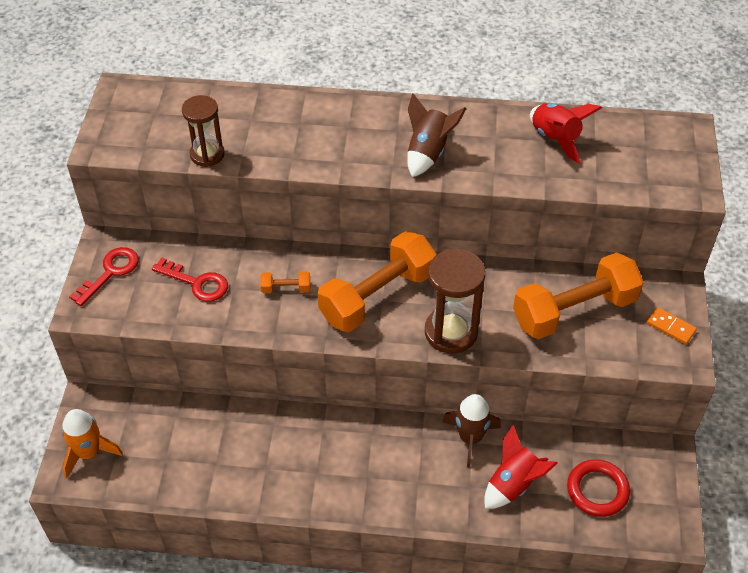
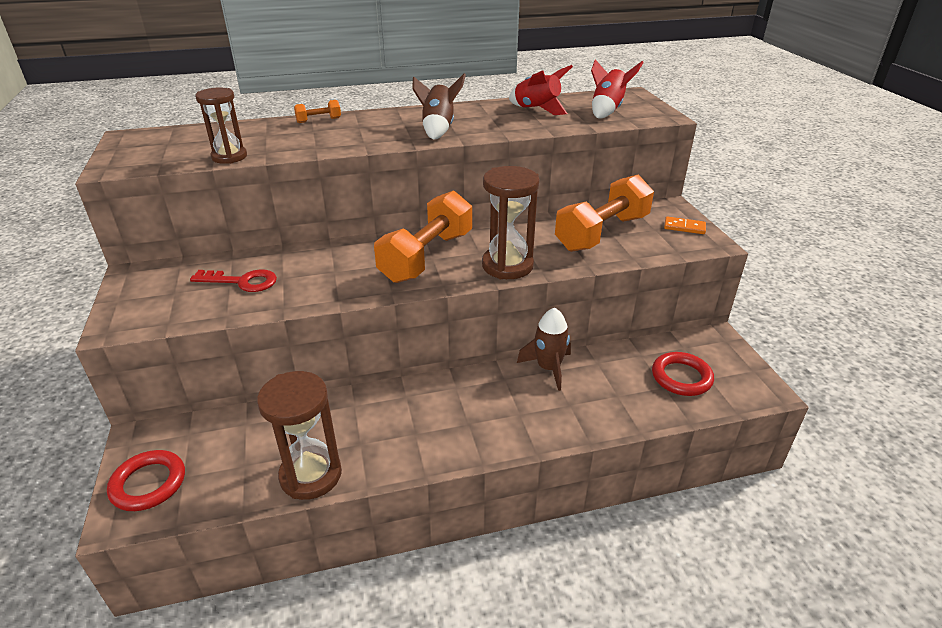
camera: 20 degrees left, 15 degrees down
orange rocket [62,409,123,479] -> red ring [107,450,185,511]
red key [69,247,139,306] -> none
orange dumbbell [260,271,310,293] -> orange dumbbell moved to [294,100,341,123]
red rocket [484,425,557,509] -> red rocket moved to [591,59,644,119]
none -> brown hourglass [257,371,342,500]

